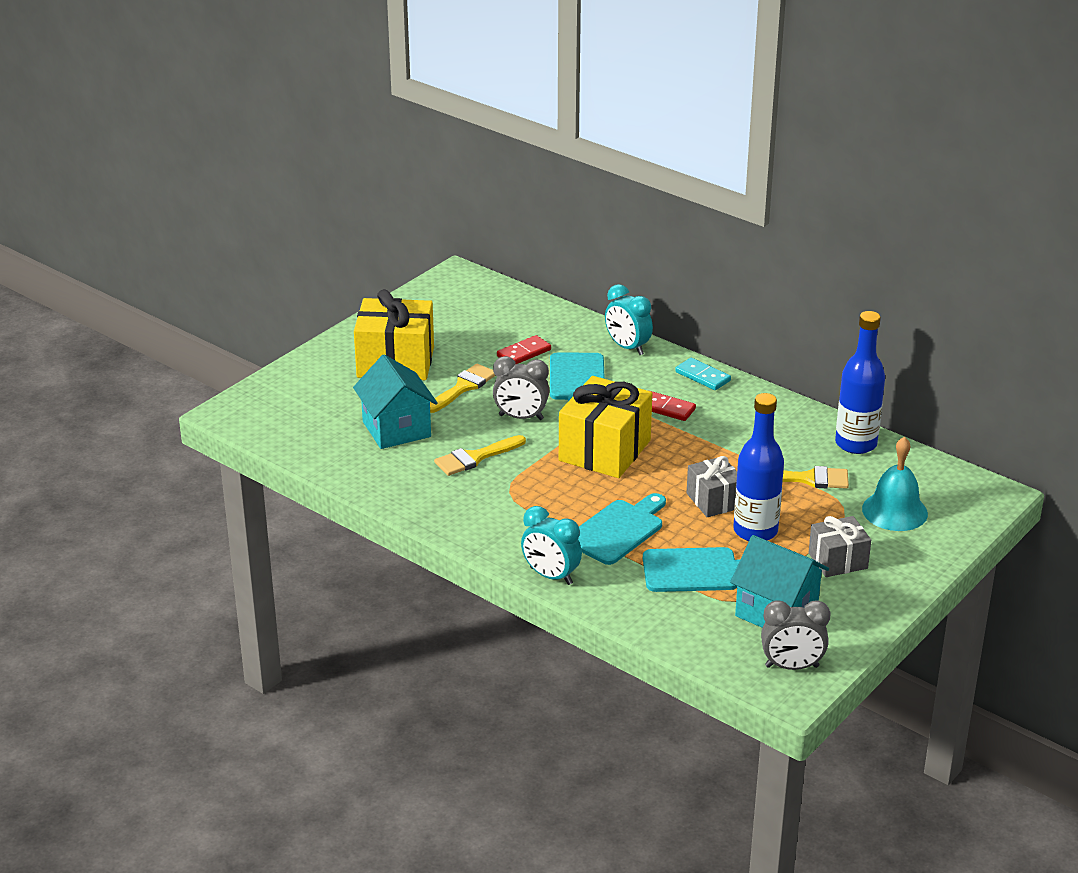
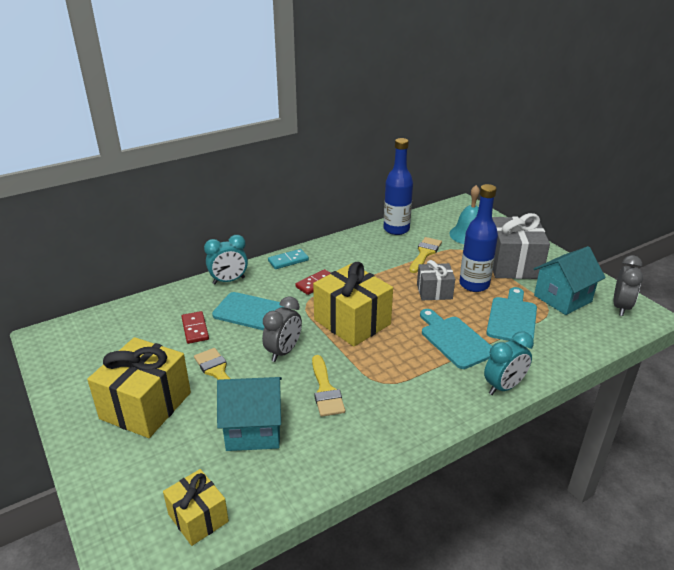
camera: 70 degrees left, 0 degrees up
grey gift [808,516,871,577] -> grey gift [492,213,550,279], size x1.74
none -> yellow gift [163,469,229,546]

